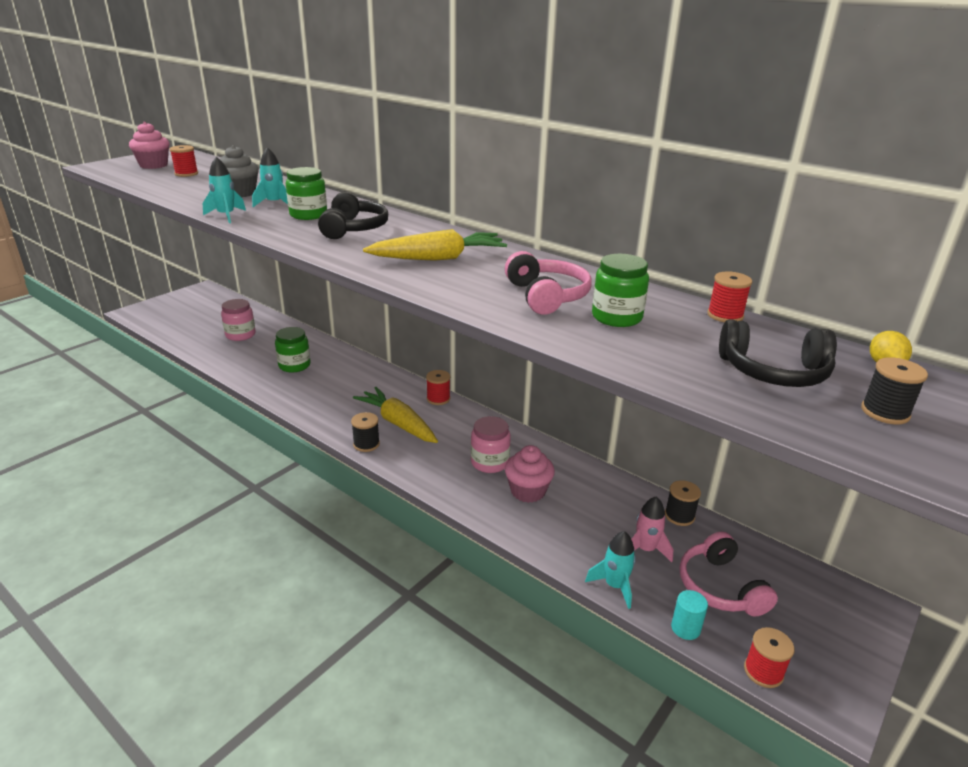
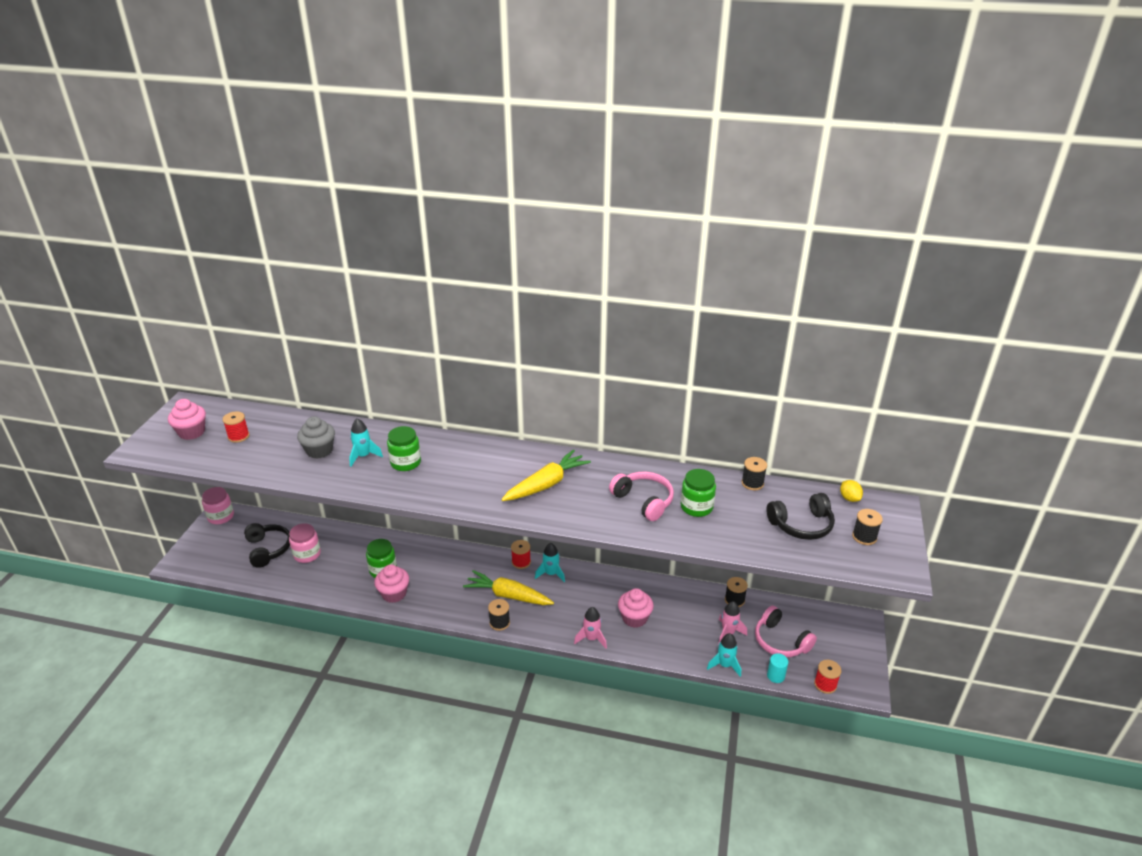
camera: 25 degrees left, 5 degrees up
turquoise rocket [203,157,246,223] -> turquoise rocket moved to [535,543,565,582]
black headphones [318,192,388,239] -> black headphones moved to [244,523,290,568]
pink jar [471,416,511,473] -> pink jar moved to [202,487,234,524]
red spool [707,271,752,322] -> black spool [742,457,767,490]
none -> pink cupcake [374,564,409,603]
none -> pink rocket [574,607,607,648]

